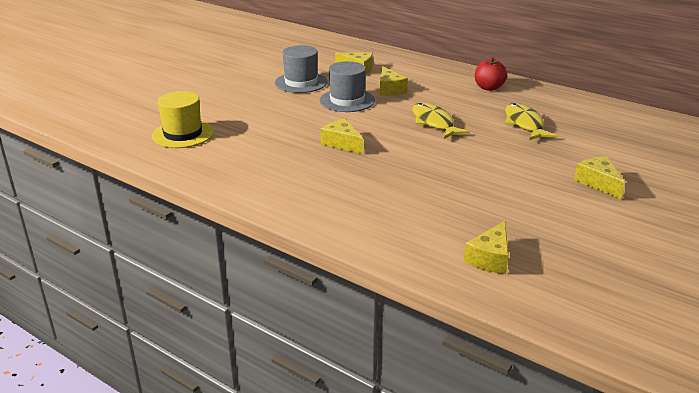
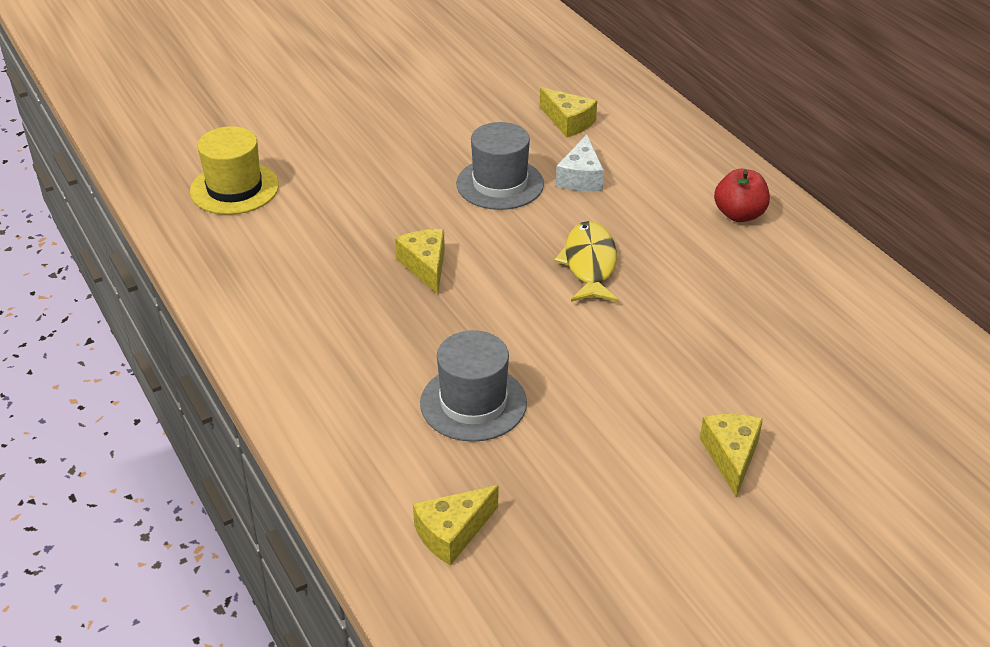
camera: 25 degrees right, 10 degrees up
grey hat [275,45,328,93] -> grey hat moved to [420,330,527,442]
yellow cheese [380,66,408,96] -> white cheese [556,134,604,191]
yellow fish [505,103,558,140] -> none

